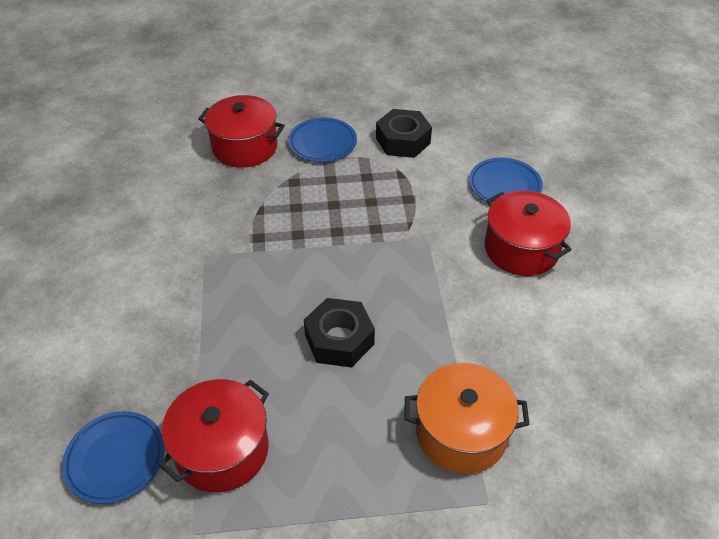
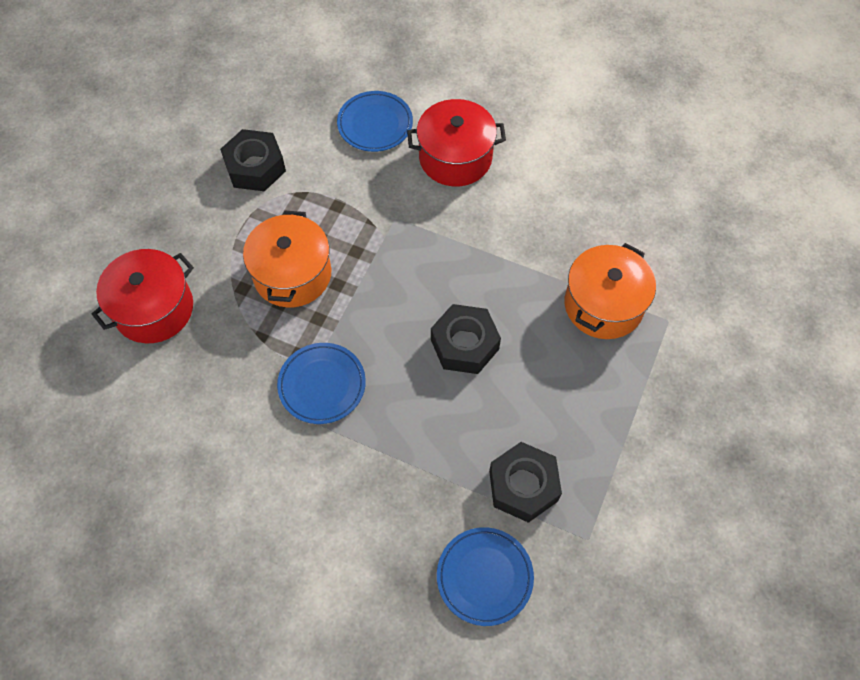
camera: 60 degrees left, 15 degrees up
red pot [158,379,269,492] -> black nut [489,442,562,523]
blue plate [288,117,357,162] -> blue plate moved to [277,343,366,424]
none -> orange pot [243,210,331,307]

